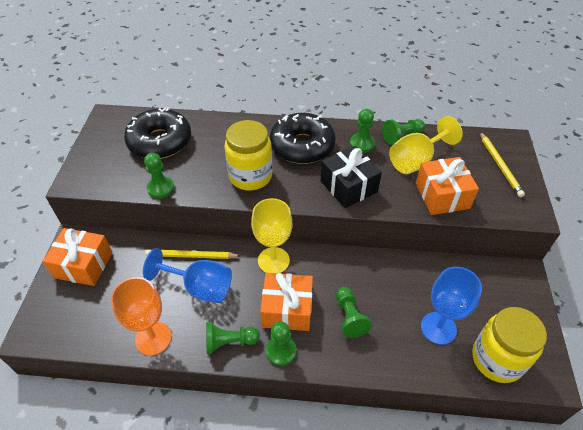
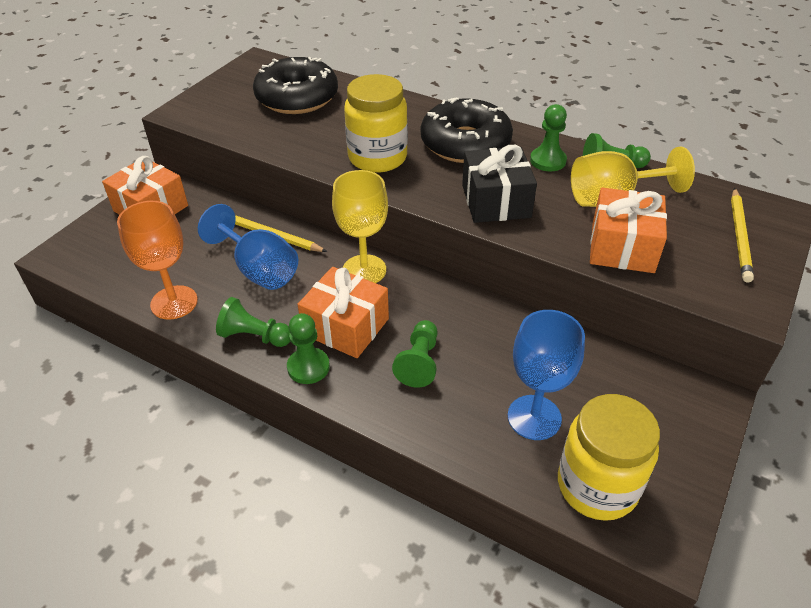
camera: 25 degrees right, 5 degrees down
green pawn [144,153,174,199] -> none

